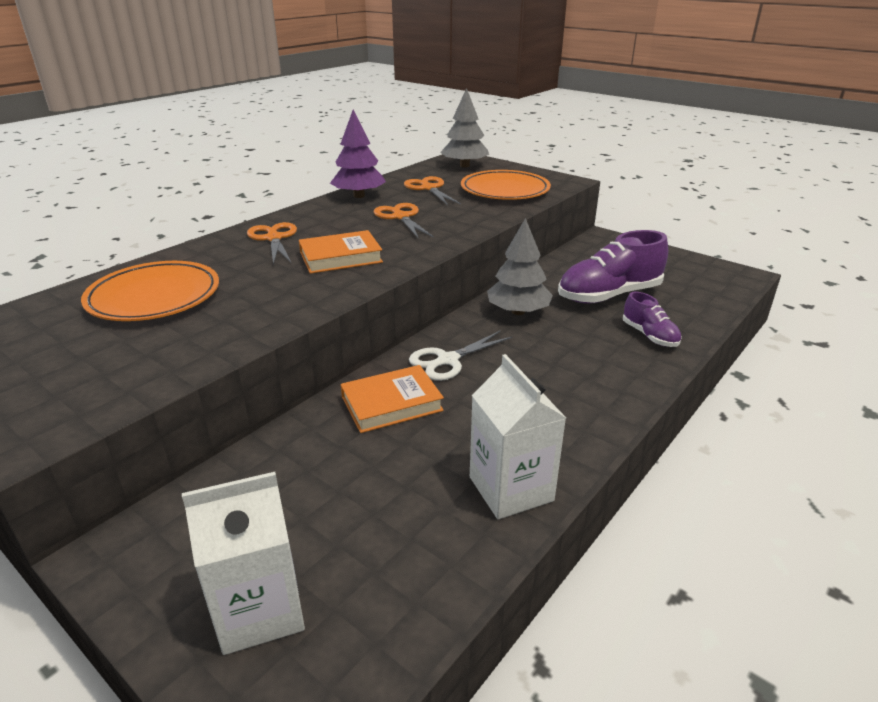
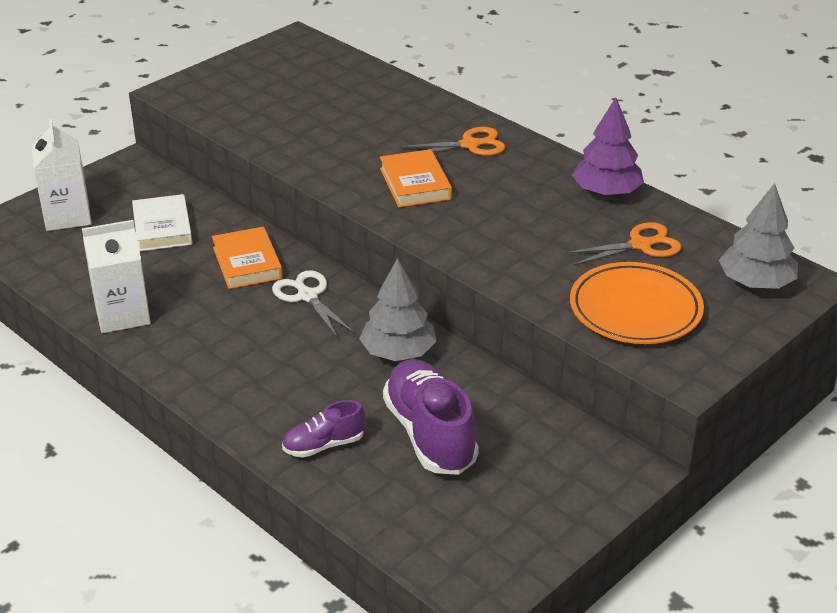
camera: 95 degrees right, 5 degrees up
orange plate [81,261,219,321] -> none
orange scissors [374,203,434,239] -> none
none -> white book [132,194,192,251]

